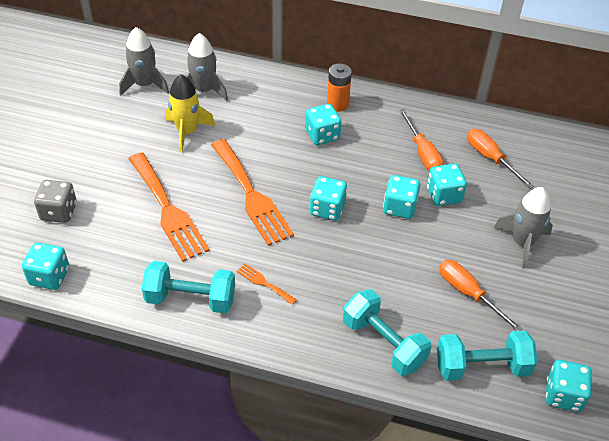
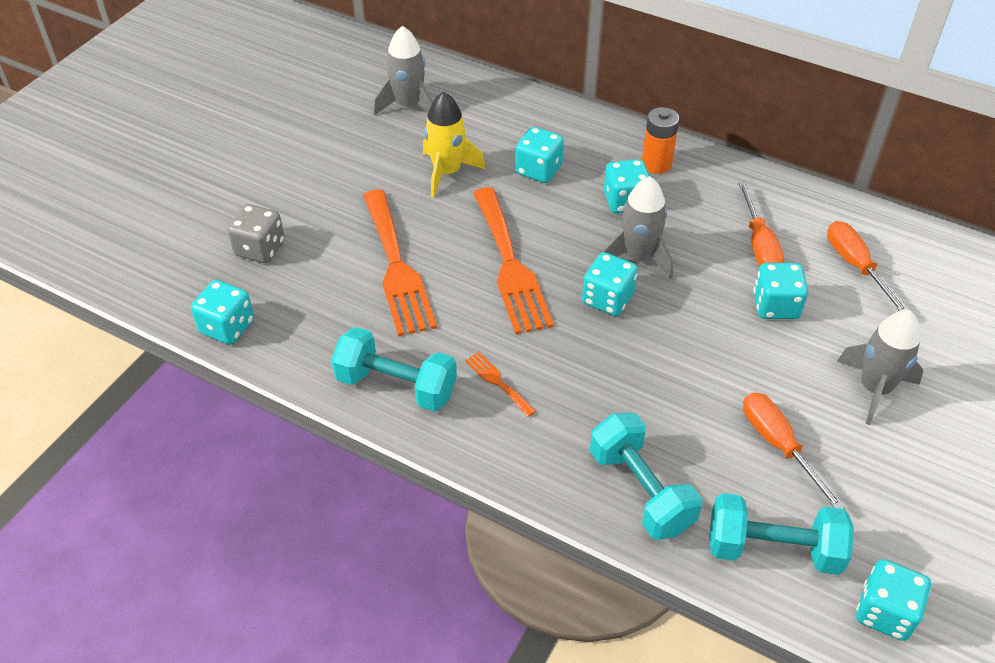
camera: 15 degrees right, 0 degrees up
grey rocket [186,33,228,101] -> grey rocket moved to [602,176,673,279]
turquoise dice [383,175,420,219] -> turquoise dice moved to [515,127,564,183]

